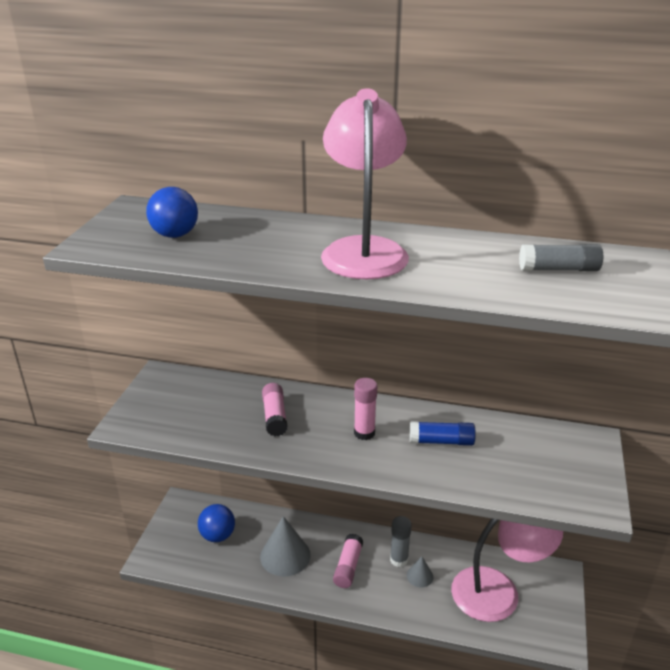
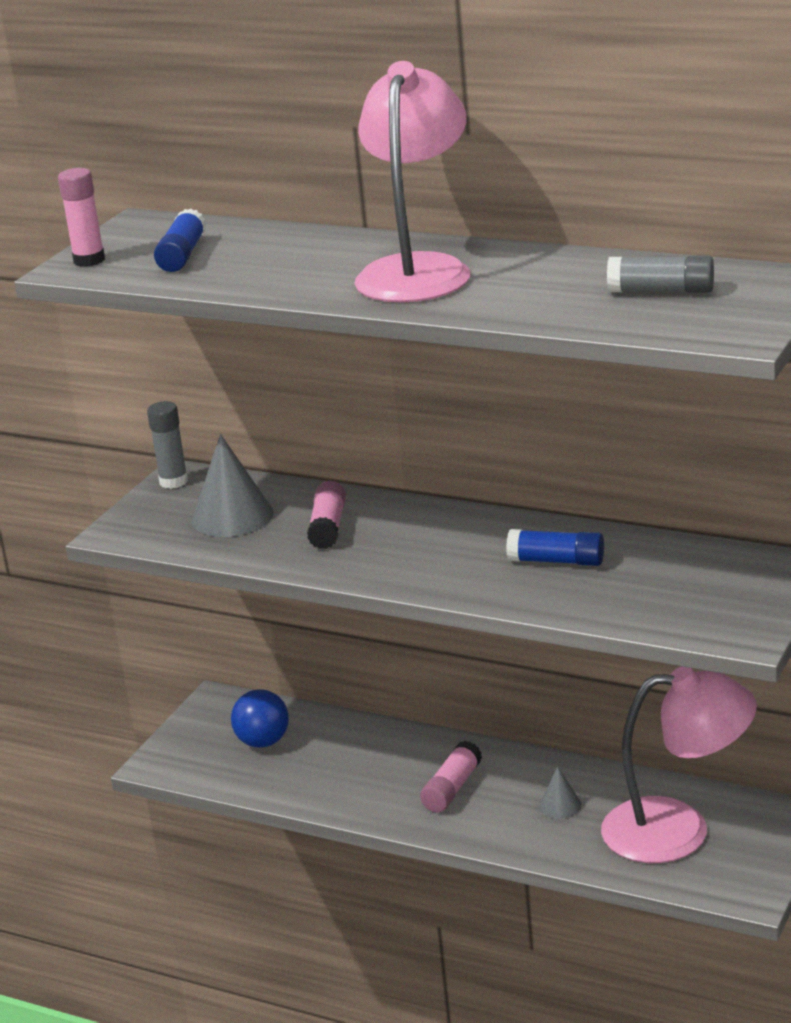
camera: 15 degrees right, 5 degrees down
blue ball [146,187,198,238] -> blue glue stick [154,208,206,272]
grey cone [260,516,311,577] -> grey cone moved to [192,434,274,537]
pink glue stick [354,378,377,440] -> pink glue stick moved to [58,168,105,267]
grey glue stick [390,516,412,567] -> grey glue stick moved to [147,401,188,489]

